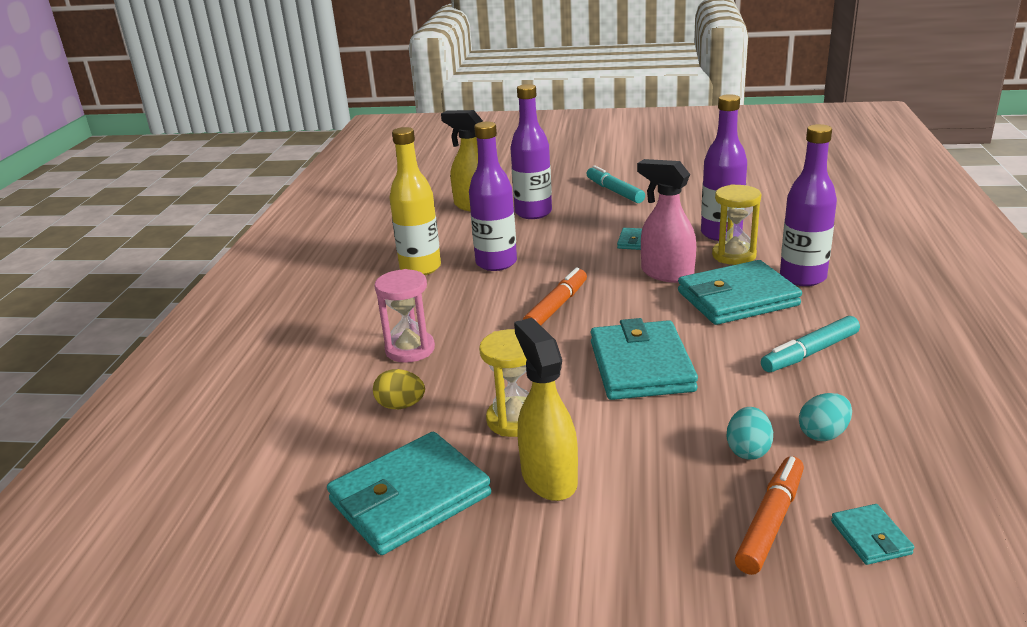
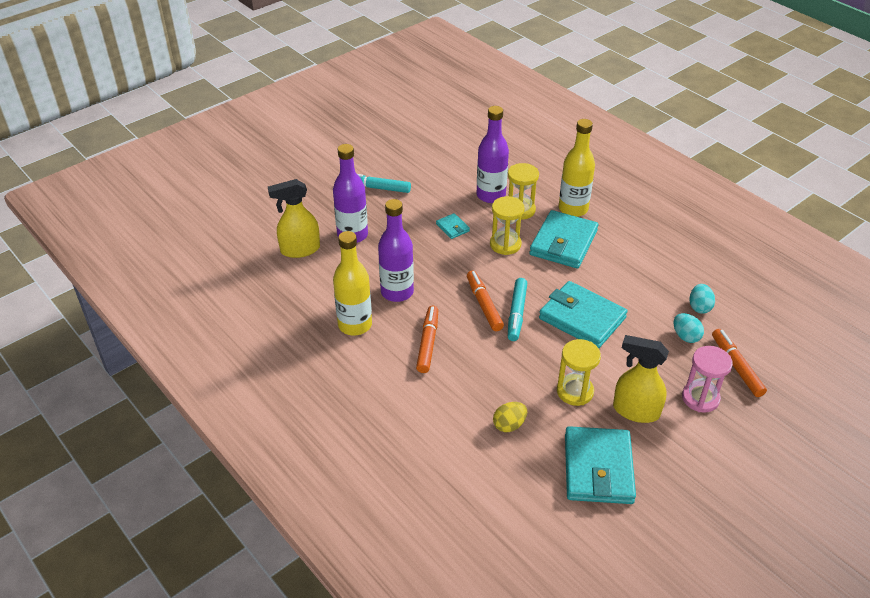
camera: 50 degrees left, 15 degrees up
pink hourglass [374,269,435,363] -> pink hourglass moved to [682,346,733,413]
pink spray bottle [637,159,696,283] -> yellow hourglass [490,196,525,255]
turquoise marker [761,316,860,372] -> turquoise marker moved to [508,278,527,341]
purple bottle [780,124,837,286] -> yellow bottle [559,119,595,217]
turquoise wallet [831,504,914,565] -> none
none -> orange marker [416,306,438,373]

